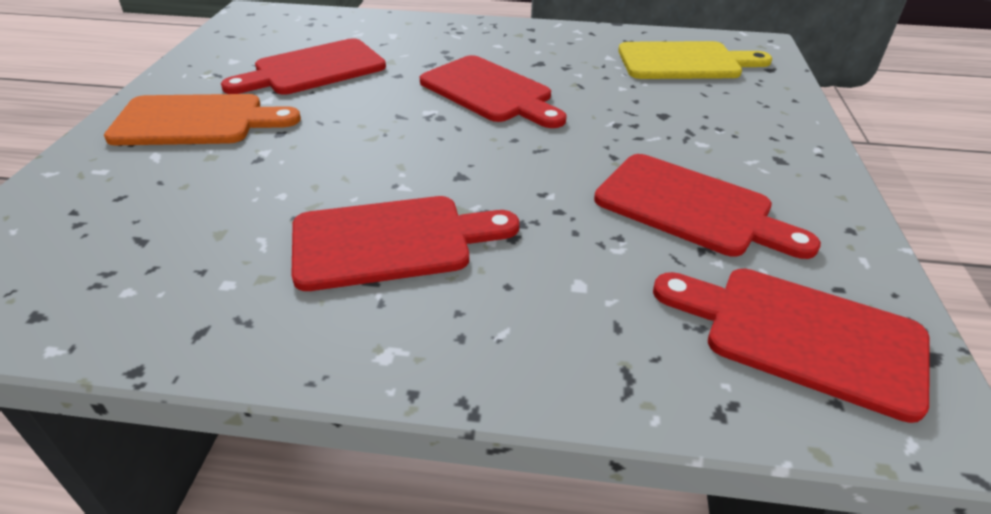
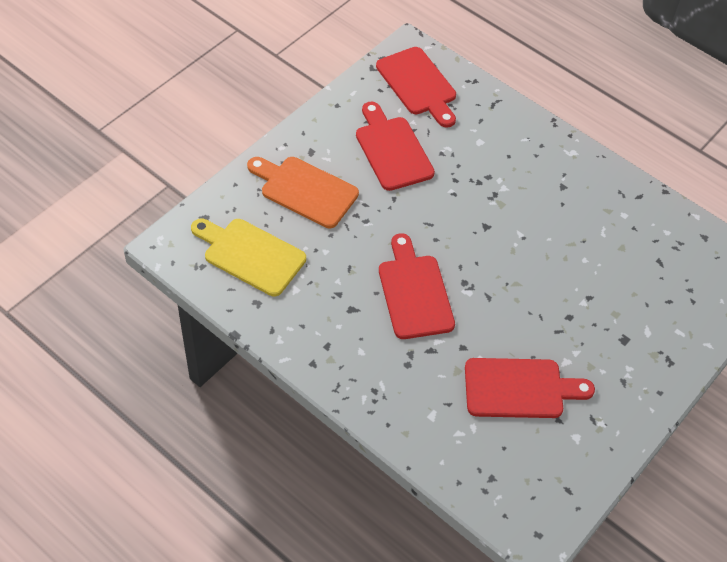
camera: 150 degrees left, 15 degrees up
orange cutting board [104,94,301,145] -> orange cutting board moved to [247,157,359,228]
red cutting board [291,196,519,291] -> none

